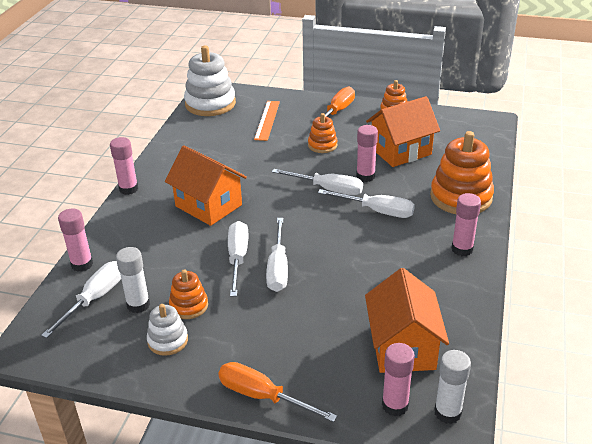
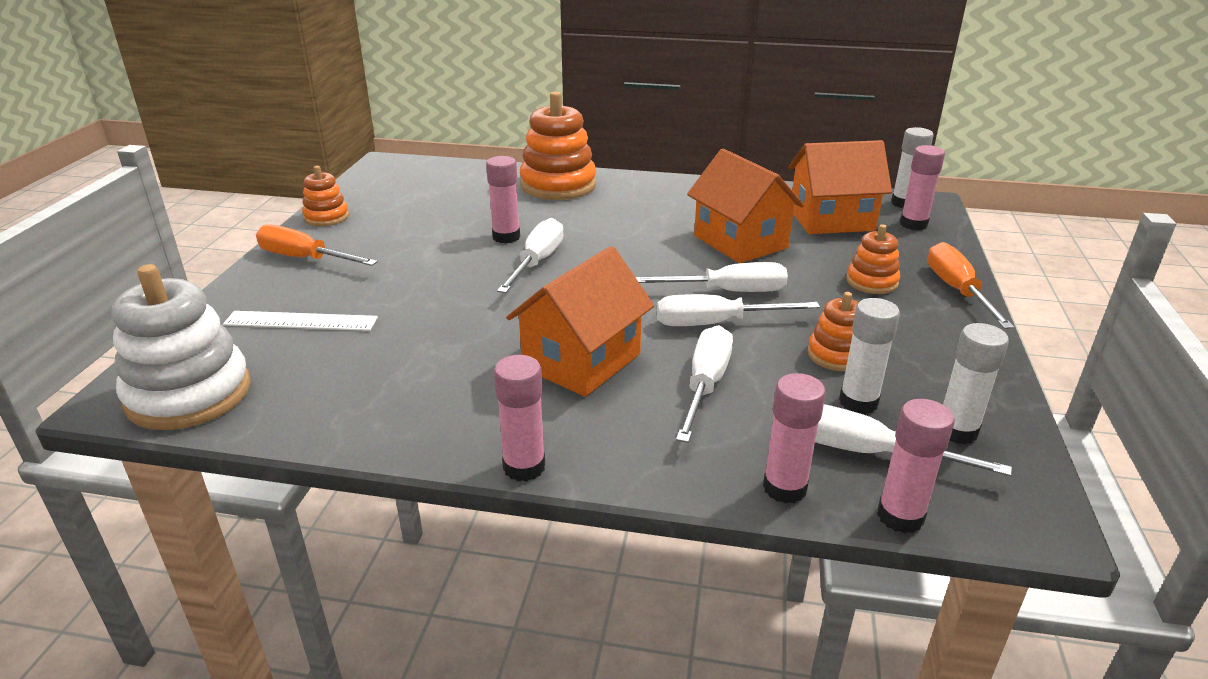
camera: 95 degrees left, 5 degrees down
white stacking toy [147,304,188,356] -> none
orange screwdriver [218,362,337,422] -> orange screwdriver turned 150 degrees clockwise [927,242,1014,329]
orange ruler [254,101,280,141] -> white ruler [223,311,378,331]
orange stacking toy [308,113,338,153] -> orange stacking toy moved to [846,224,900,294]
white screwdriver [318,189,415,218] -> white screwdriver moved to [676,325,733,443]
orange house [366,96,440,167] -> orange house moved to [687,149,804,263]
pink glue stick [451,193,481,256] -> pink glue stick moved to [877,399,955,534]
none -> white glue stick [943,323,1009,444]

